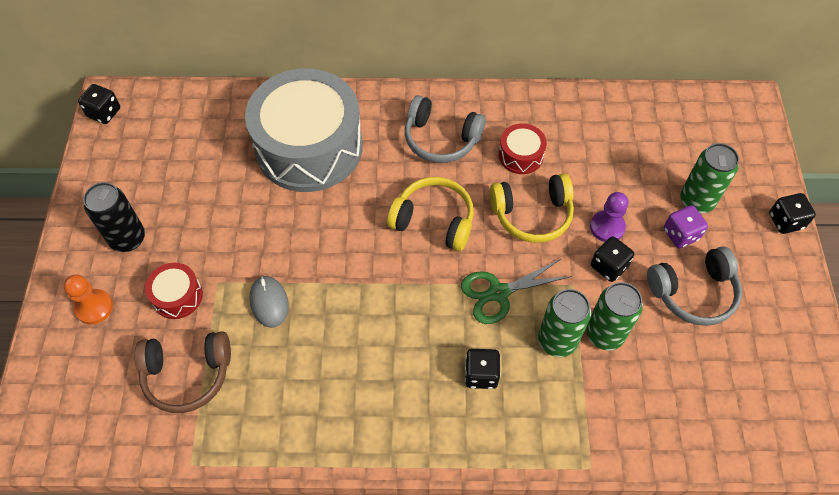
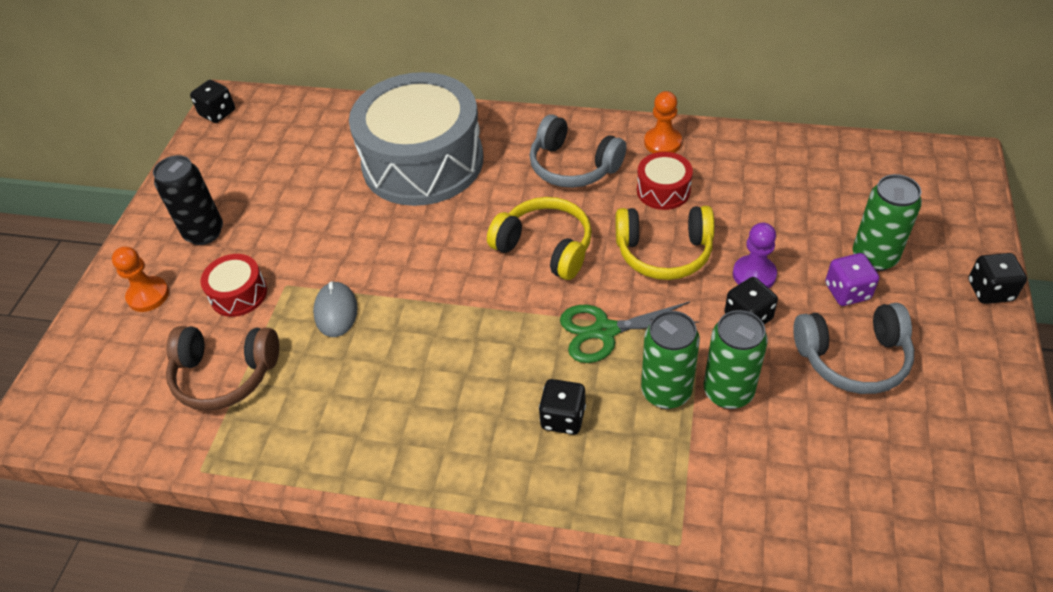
camera: 15 degrees right, 10 degrees down
none -> orange pawn [644,91,682,153]

